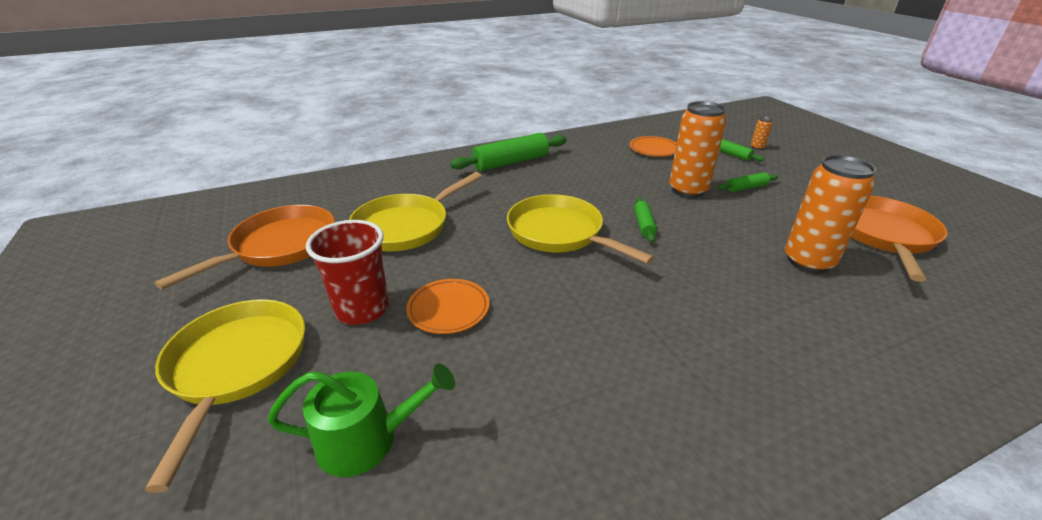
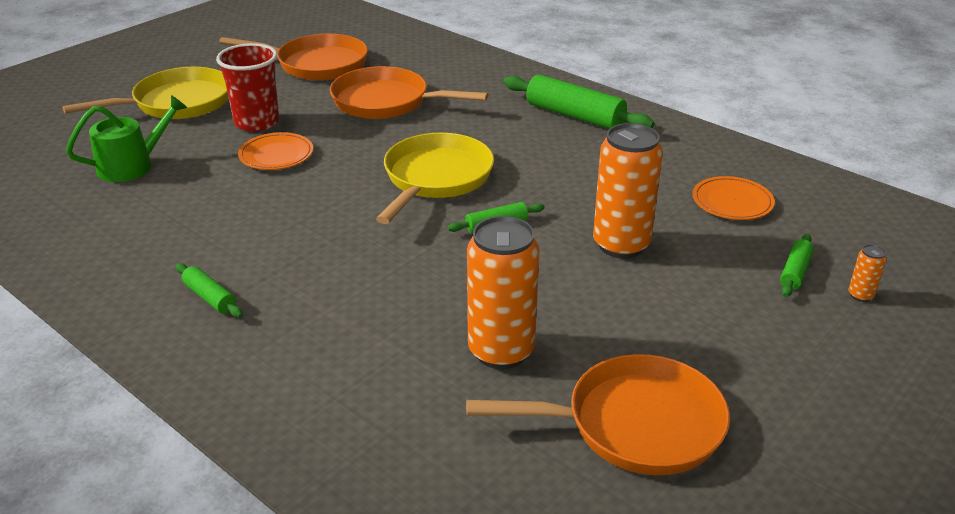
camera: 65 degrees right, 0 degrees up
green watering can [267,363,455,477] -> green watering can turned 90 degrees counterclockwise [66,95,187,182]
yellow pan [349,172,482,251] -> orange pan [330,66,489,119]
green rolling pin [717,172,778,192] -> green rolling pin moved to [176,263,243,318]

